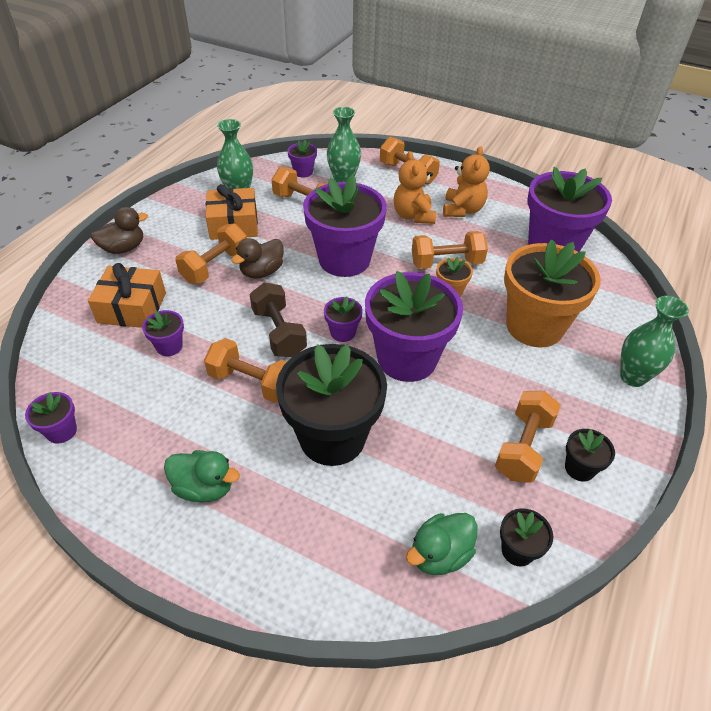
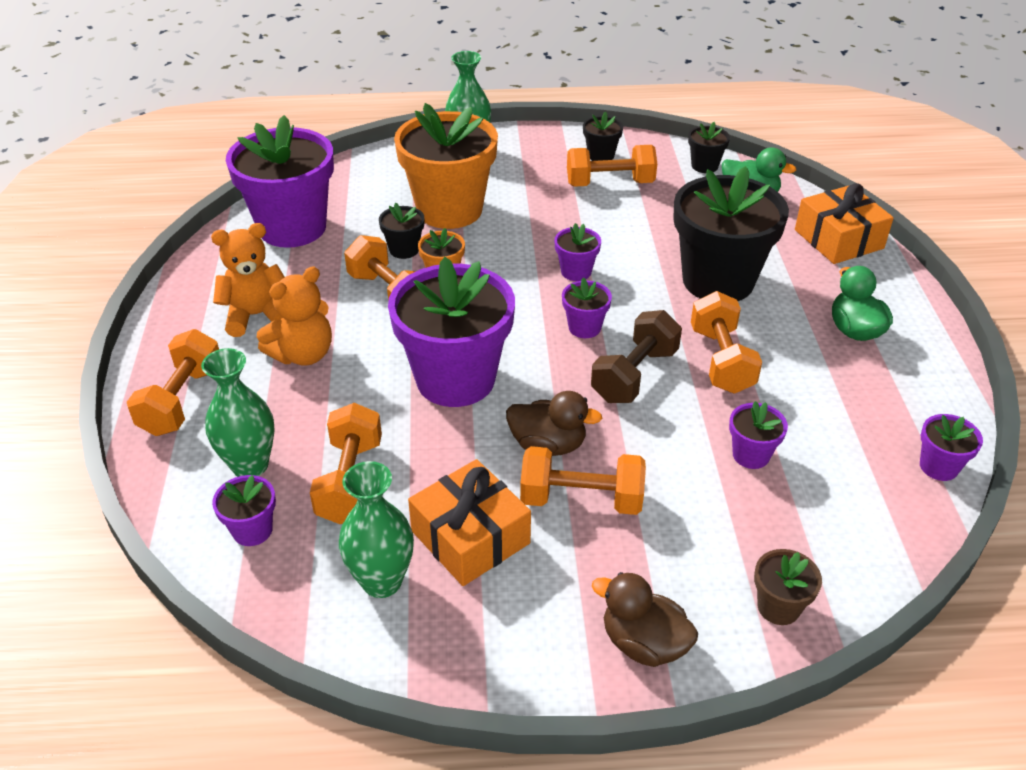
camera: 120 degrees left, 5 degrees down
orange gift [88,263,166,328] -> orange gift moved to [795,183,894,264]
purple flower pot [365,271,463,382] -> purple flower pot [554,223,601,281], size x0.43
none -> black flower pot [379,203,425,259]
none -> brown flower pot [754,549,822,625]

